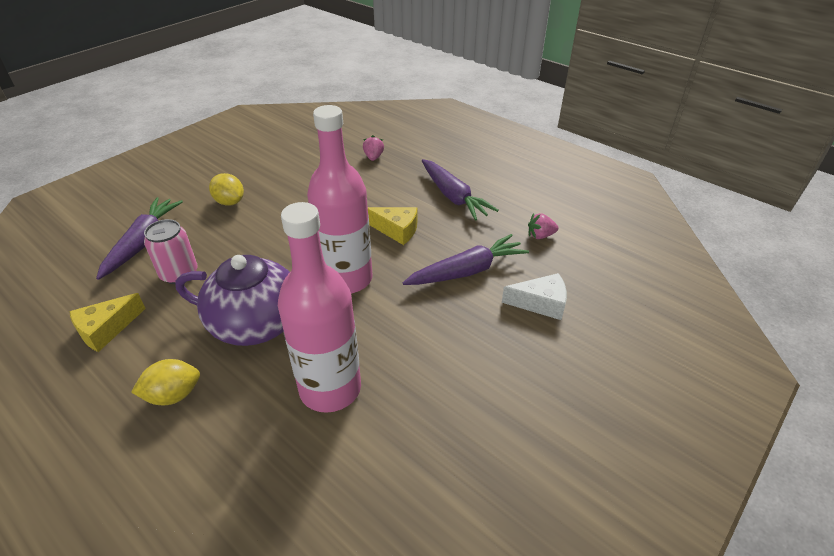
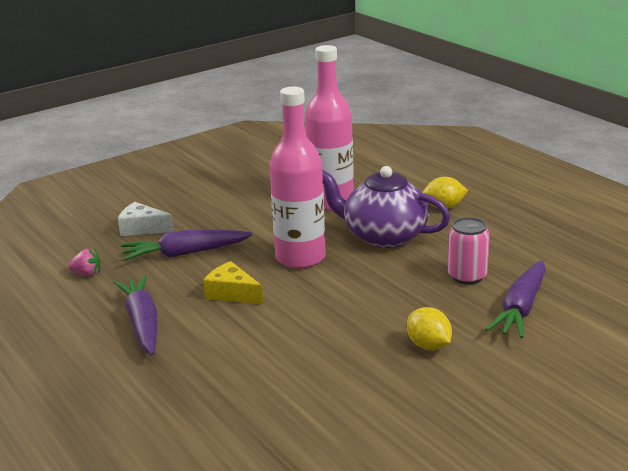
camera: 165 degrees left, 15 degrees down
yellow cheese [69,293,146,352] -> none
pink strawberry [363,135,384,161] -> none

